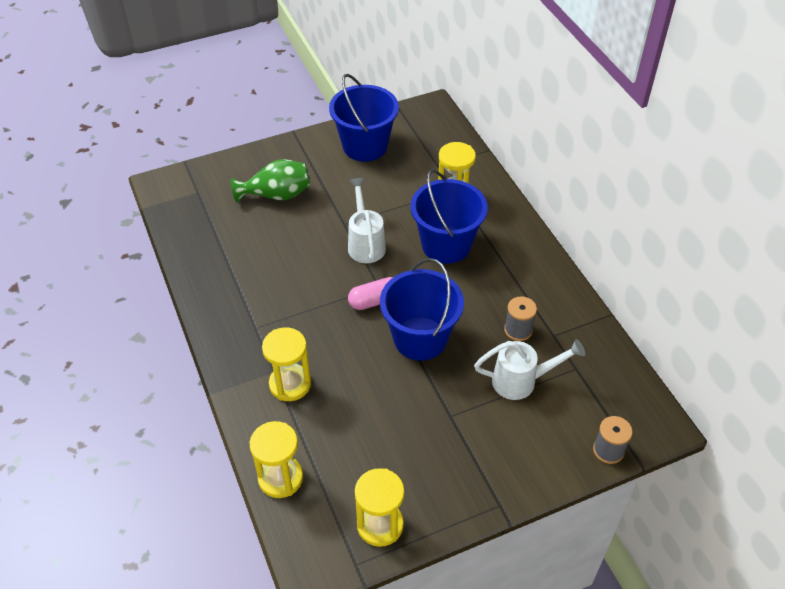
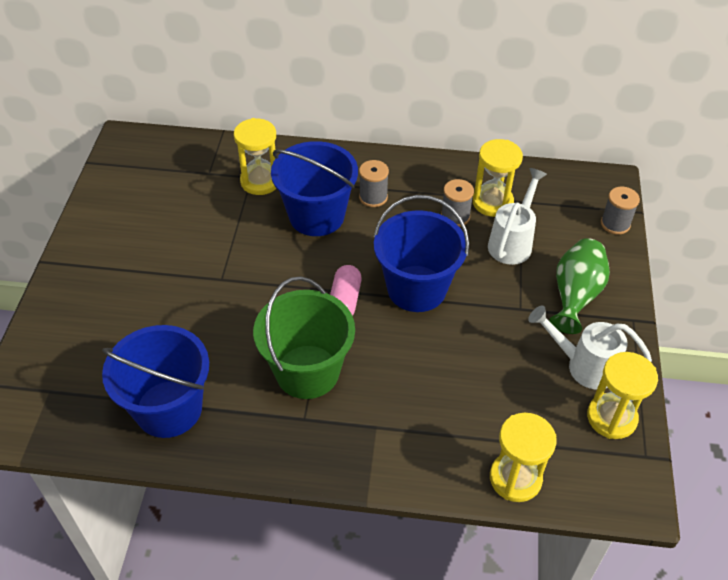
camera: 60 degrees left, 0 degrees up
green vase [231,159,310,203] -> green vase moved to [549,238,610,334]
yellow hourglass [262,327,311,401] -> yellow hourglass moved to [473,139,523,217]
blue bucket [329,74,399,161] -> blue bucket moved to [102,325,209,438]
white watering can [348,178,386,263] -> white watering can moved to [528,306,652,390]
none -> green bucket [253,276,355,399]
none -> grey spool [359,160,389,207]

